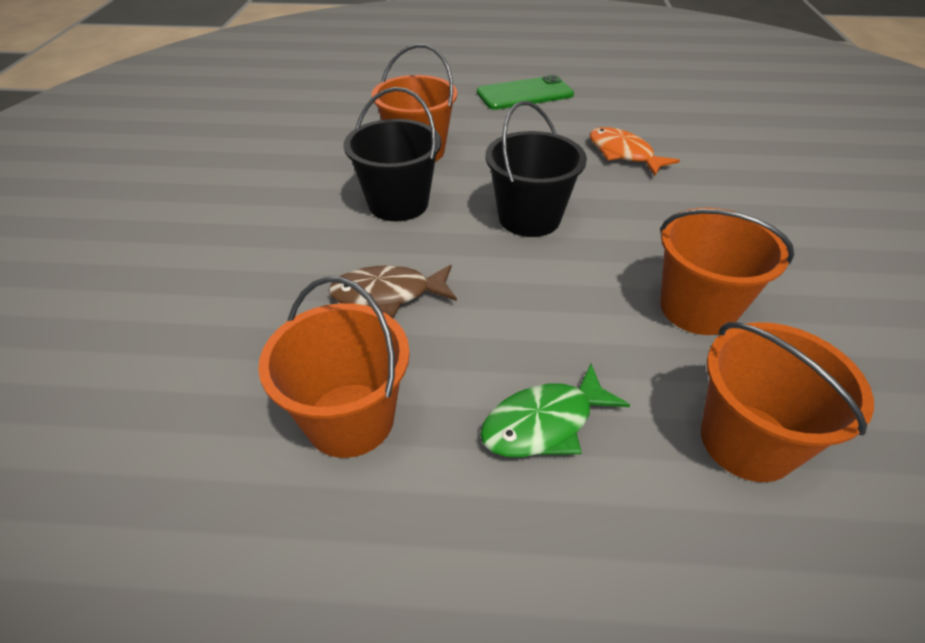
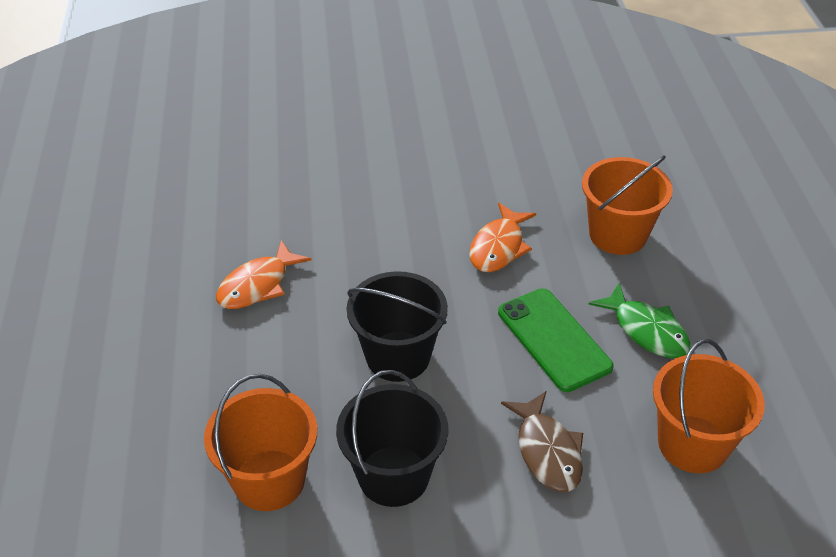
camera: 100 degrees left, 0 degrees up
green phone [477,75,574,110] -> green phone moved to [498,288,614,392]
orange bucket [660,208,794,335] -> orange fish [469,203,536,272]

